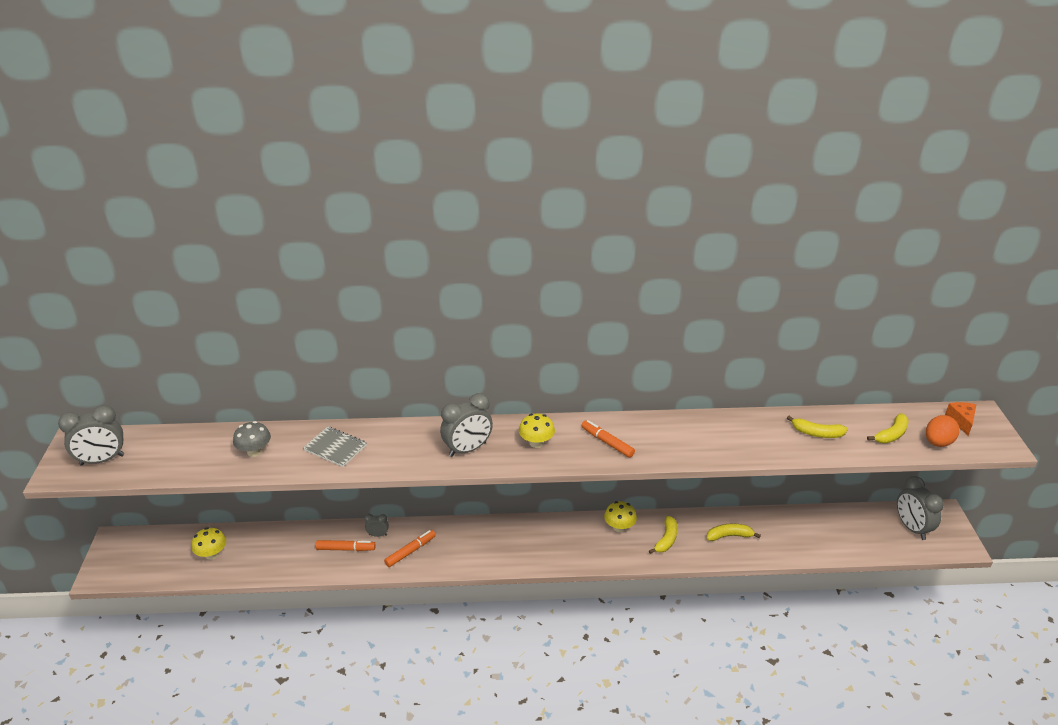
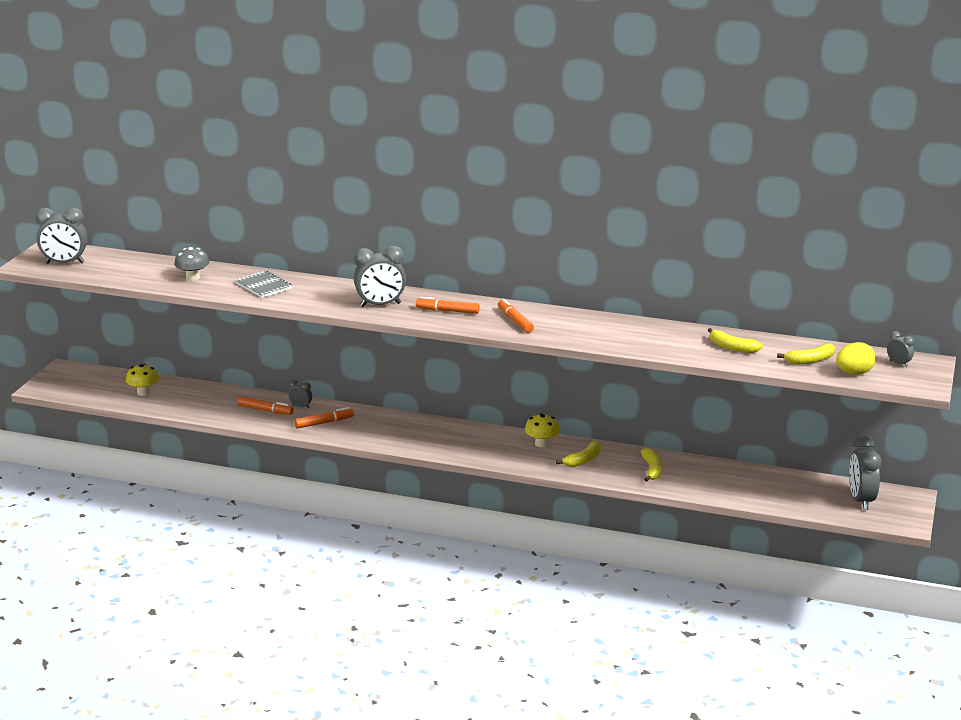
camera: 20 degrees right, 10 degrees down
yellow mushroom [519,413,555,448] -> orange marker [416,297,480,314]
yellow banana [707,524,761,541] -> yellow banana turned 75 degrees clockwise [641,448,663,482]
orange egg [926,415,960,447] -> yellow egg [836,342,876,375]
orange cheese [945,402,976,436] -> grey clock [887,331,914,367]

